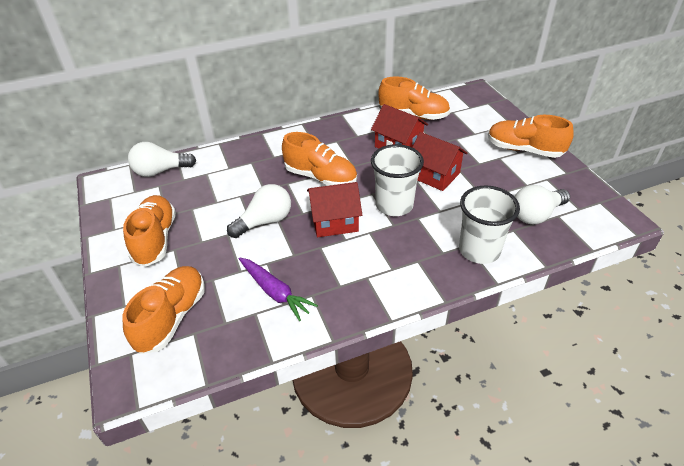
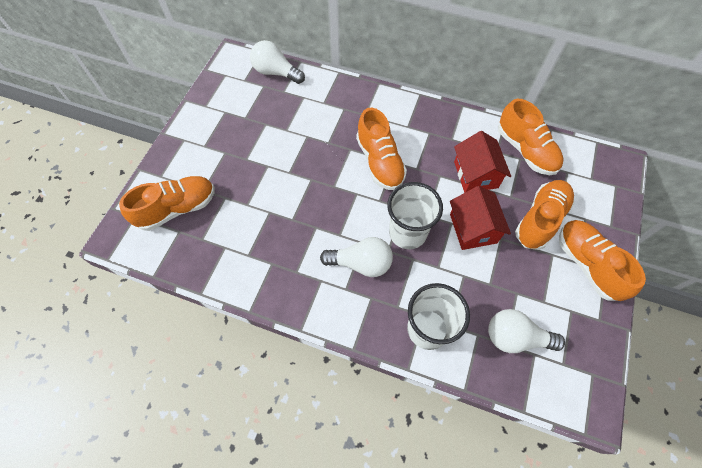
camera: 40 degrees right, 20 degrees up
orange shoe [123,195,176,267] -> orange shoe moved to [515,180,574,250]
white light bulb [227,184,291,238] -> white light bulb moved to [320,237,393,277]
purple carrot [239,258,318,321] -> none
red house [307,182,362,237] -> none

